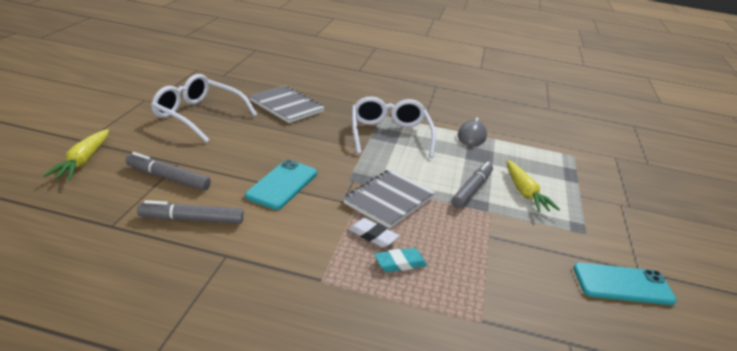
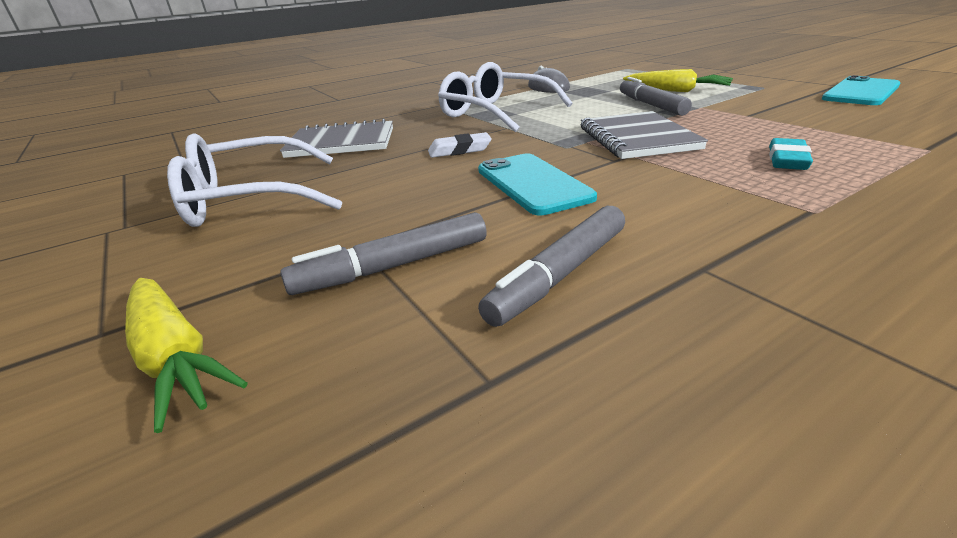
camera: 40 degrees left, 0 degrees up
white eraser [349,218,399,248] -> white eraser moved to [428,132,492,158]

